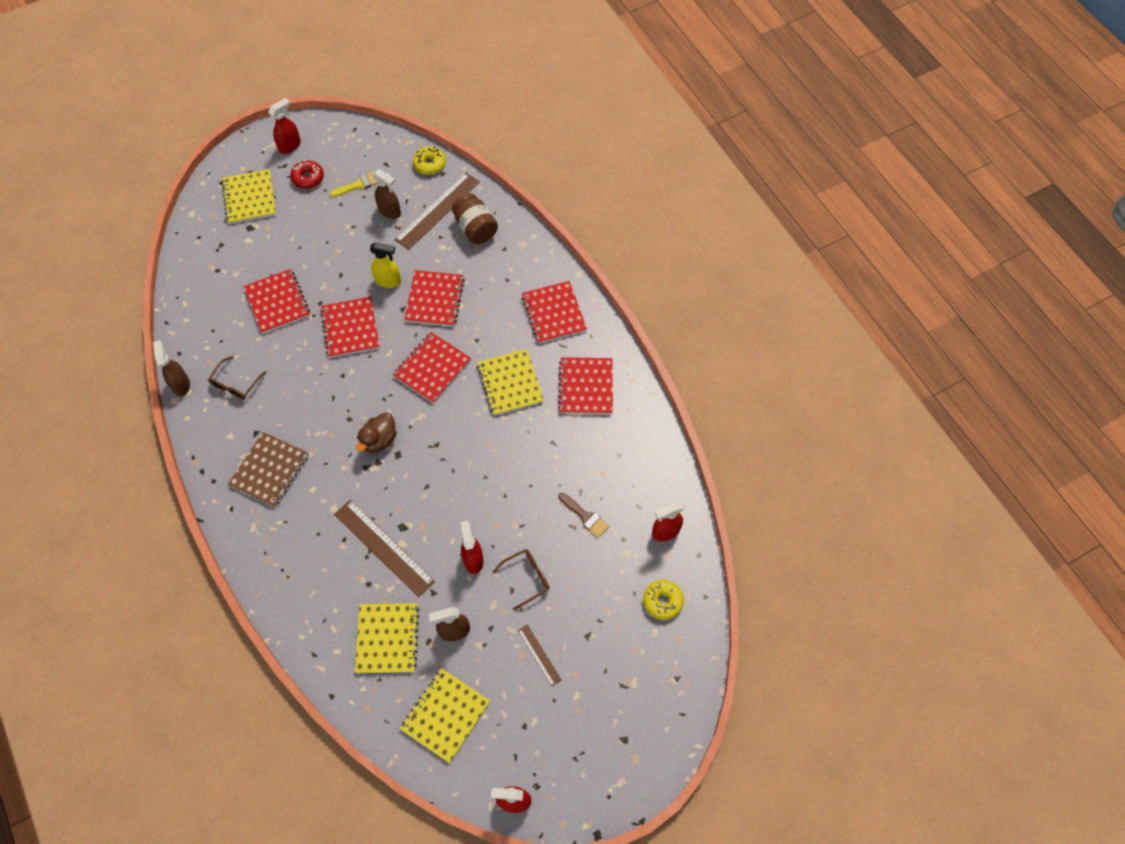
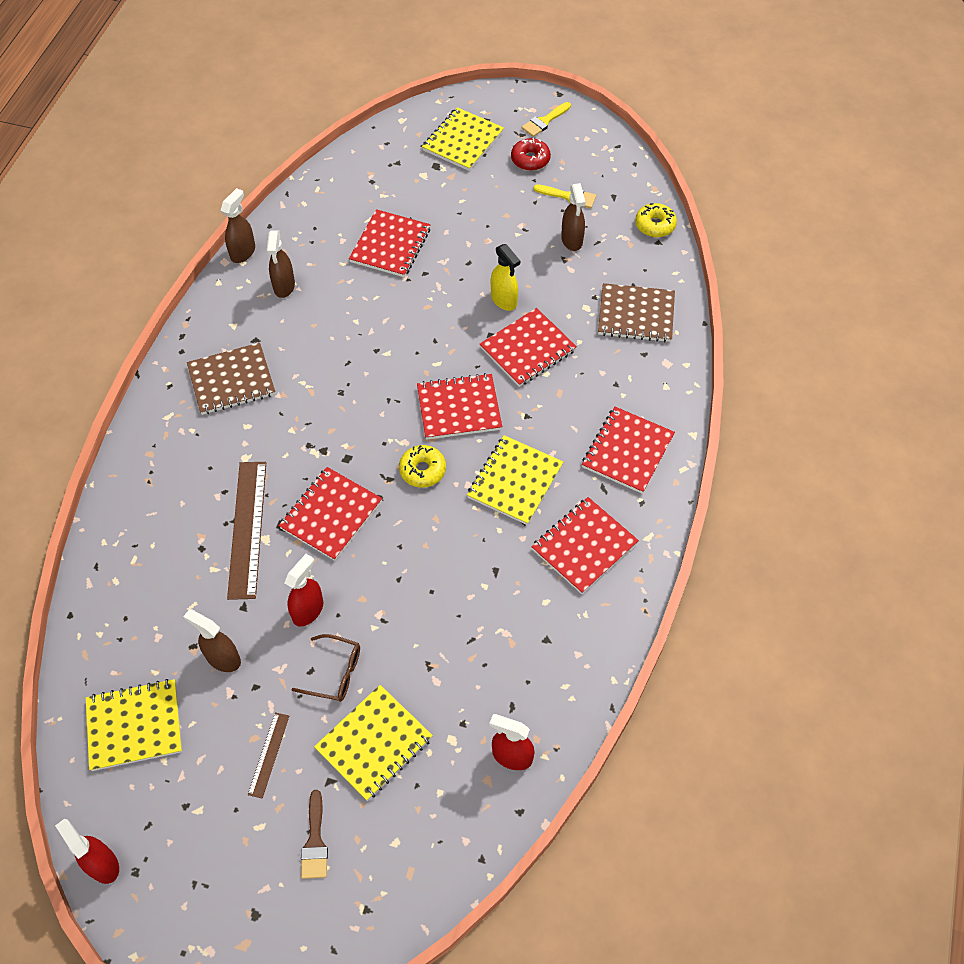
camera: 45 degrees right, 5 degrees down
brown glasses [208,356,266,400] -> brown spray bottle [267,230,295,298]
red spray bottle [268,98,301,154] -> yellow brush [522,102,571,137]
red notebook [320,297,380,358] -> red notebook moved to [278,467,382,561]
yellow notebook [355,603,420,673] -> yellow notebook moved to [314,685,433,801]
brown duck [356,413,397,453] -> none
brown ruler [395,173,480,250] -> none
brown jar [452,193,498,244] -> brown notebook [598,283,675,342]
brown brush [558,493,610,538] -> brown brush moved to [301,790,328,879]
yellow donut [643,580,684,620] -> yellow donut moved to [399,445,446,488]

